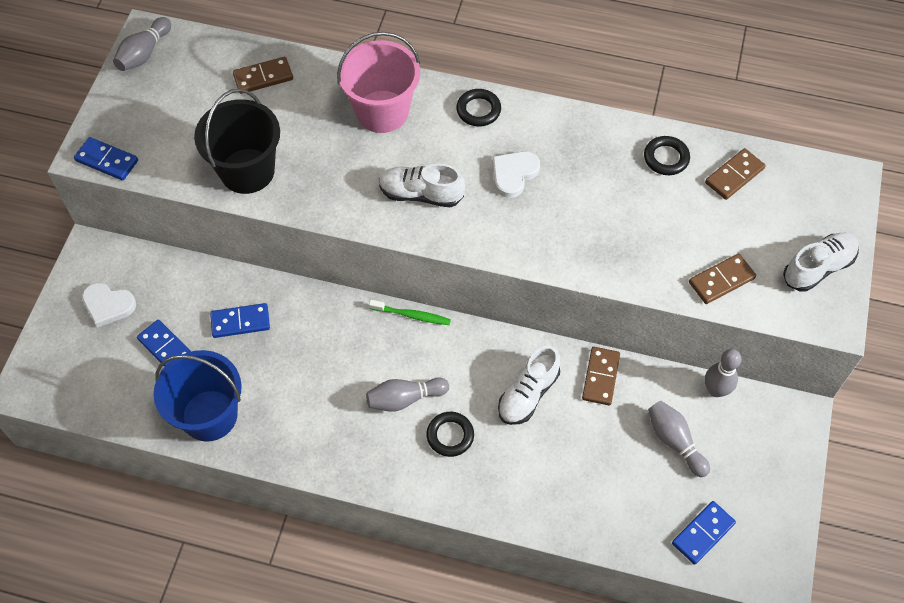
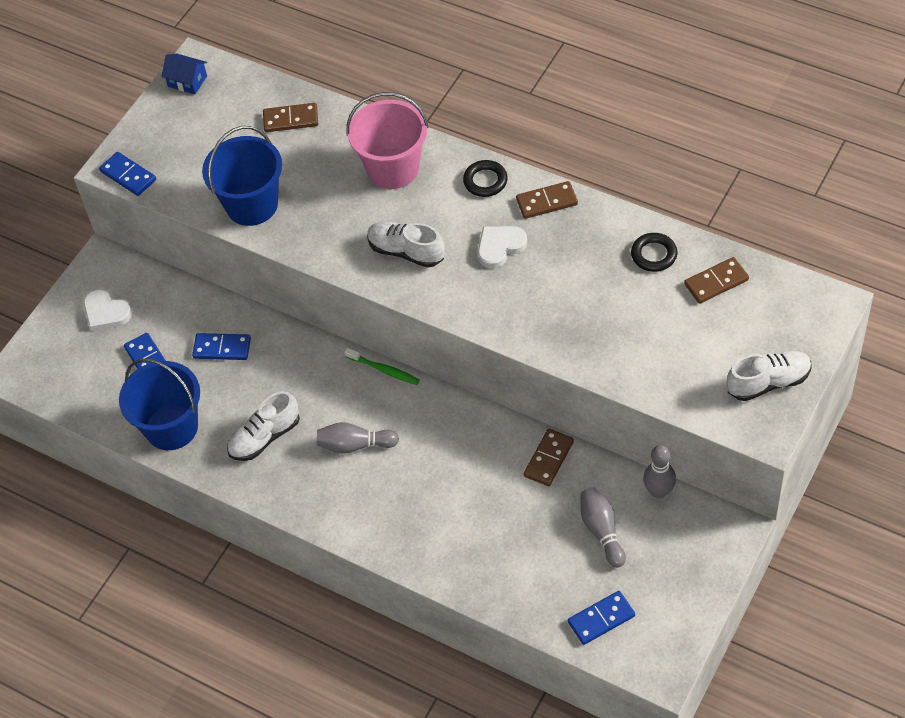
camera: 20 degrees right, 5 degrees down
grey bowling pin [113,17,171,71] -> blue house [161,54,207,94]
black bucket [194,89,280,194] -> blue bucket [202,126,282,226]
black ring [427,412,474,457] -> none
white shoe [498,345,560,425] -> white shoe moved to [227,391,300,461]
brown domino [689,254,756,304] -> brown domino moved to [516,181,578,219]

